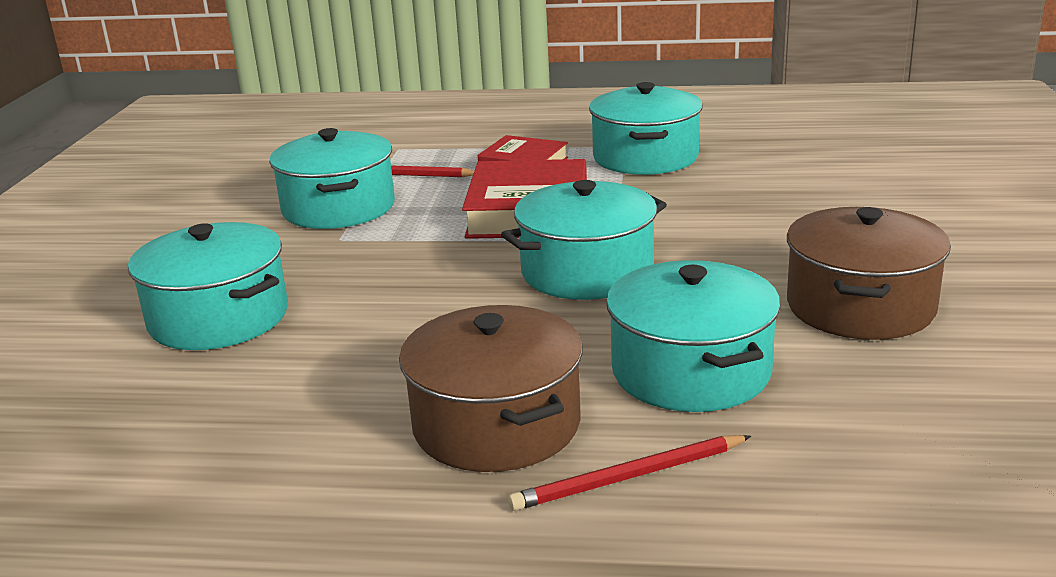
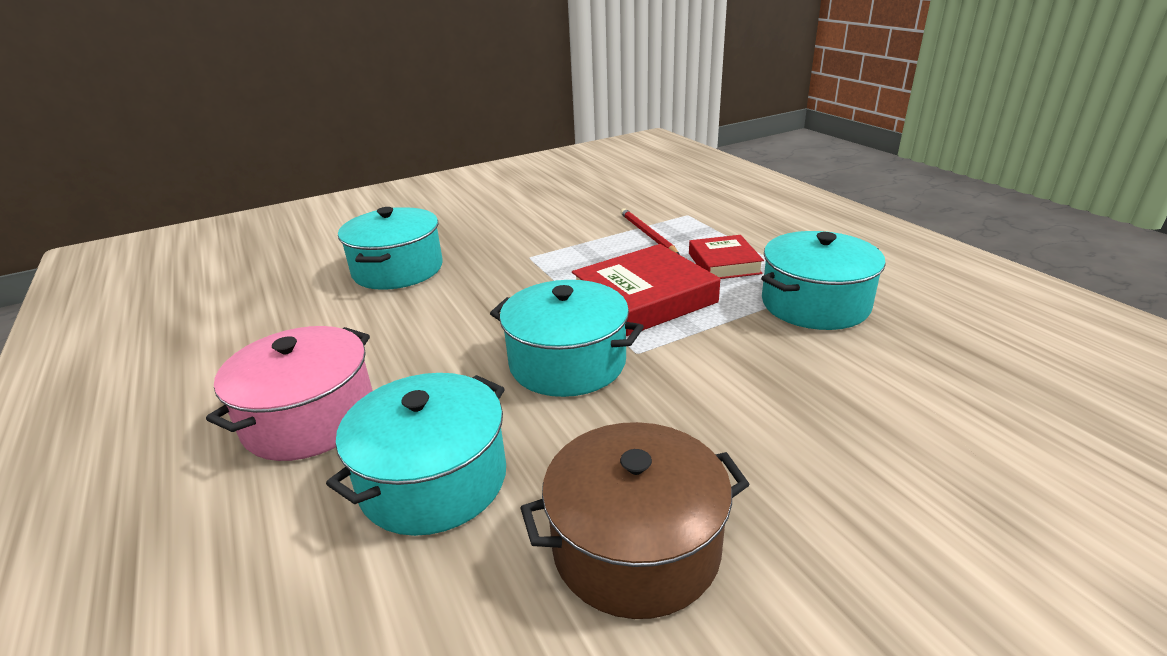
camera: 55 degrees right, 5 degrees up
turquoise pot [269,128,395,229] -> none
brown pot [399,305,583,472] -> pink pot [206,326,373,461]
red pencil [508,435,751,511] -> none

